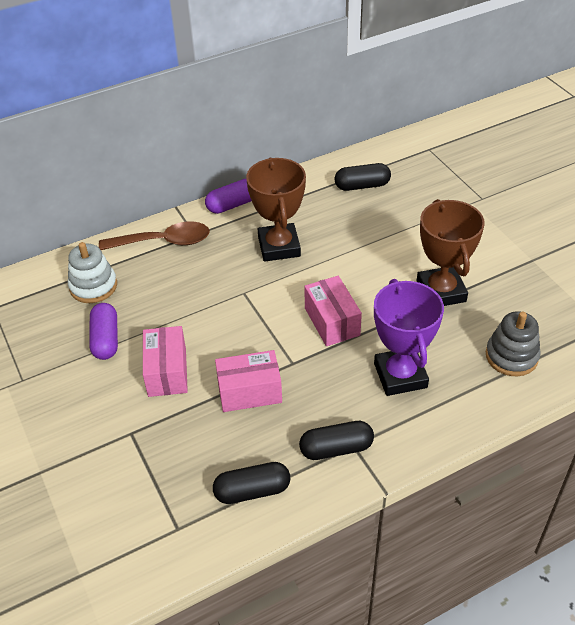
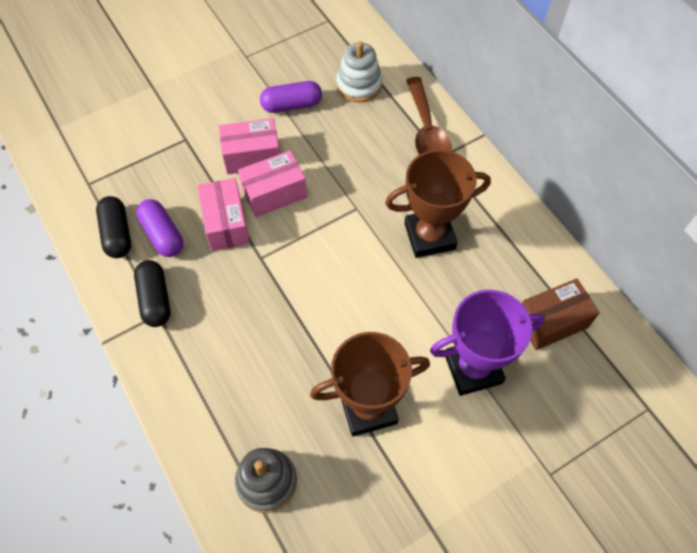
camera: 85 degrees right, 15 degrees up
purple capsule [205,179,252,214] -> purple capsule moved to [136,199,183,257]
pink box [304,276,362,346] -> pink box moved to [238,150,307,217]
black capsule [335,163,391,191] -> brown box [522,279,600,350]
purple trophy [374,279,444,396] -> purple trophy moved to [430,290,545,396]

